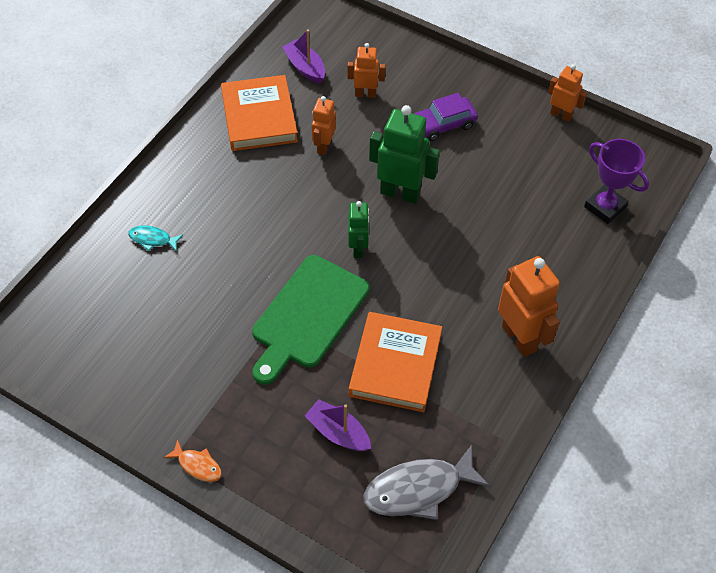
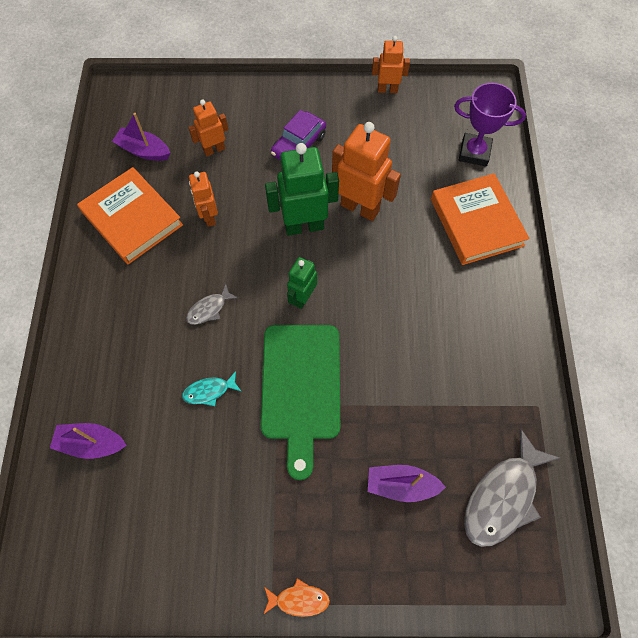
camera: 30 degrees left, 10 degrees up
turquoise fish [128,225,183,251] -> turquoise fish moved to [182,371,241,406]
green robot [348,201,369,258] -> green robot turned 120 degrees counterclockwise [287,257,317,309]
orange book [349,312,442,412] -> orange book moved to [431,173,529,265]
orange robot [498,256,560,357] -> orange robot moved to [332,122,401,221]
none -> purple boat [50,423,127,459]
none -> grey fish [186,284,238,325]

